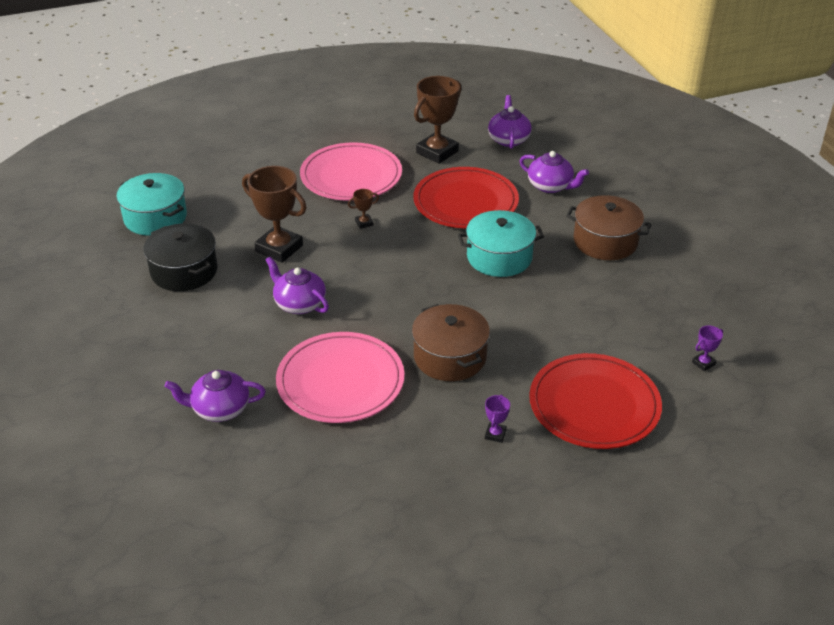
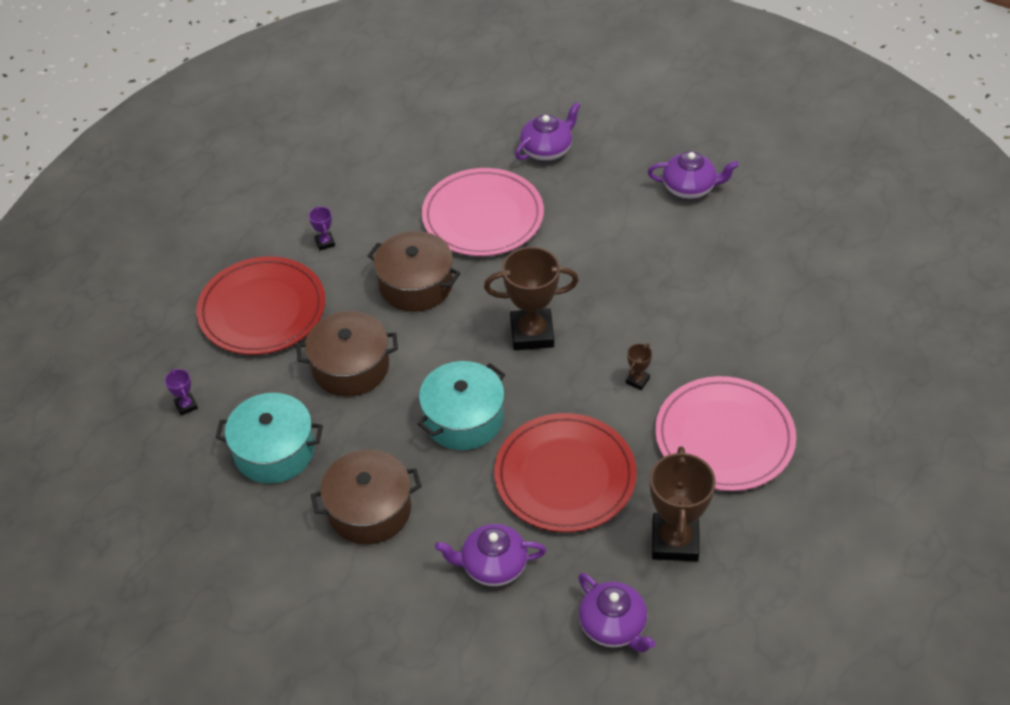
camera: 145 degrees right, 10 degrees up
turquoise pot [116,173,187,235] -> turquoise pot moved to [216,393,323,484]
black pot [143,223,218,291] -> none
brown trophy [242,166,307,263] -> brown trophy moved to [484,247,579,350]
purple teapot [266,257,329,314] -> purple teapot moved to [648,151,739,199]
purple trophy [692,326,723,371] -> purple trophy turned 45 degrees counterclockwise [165,369,198,415]
none -> brown pot [297,311,398,397]

